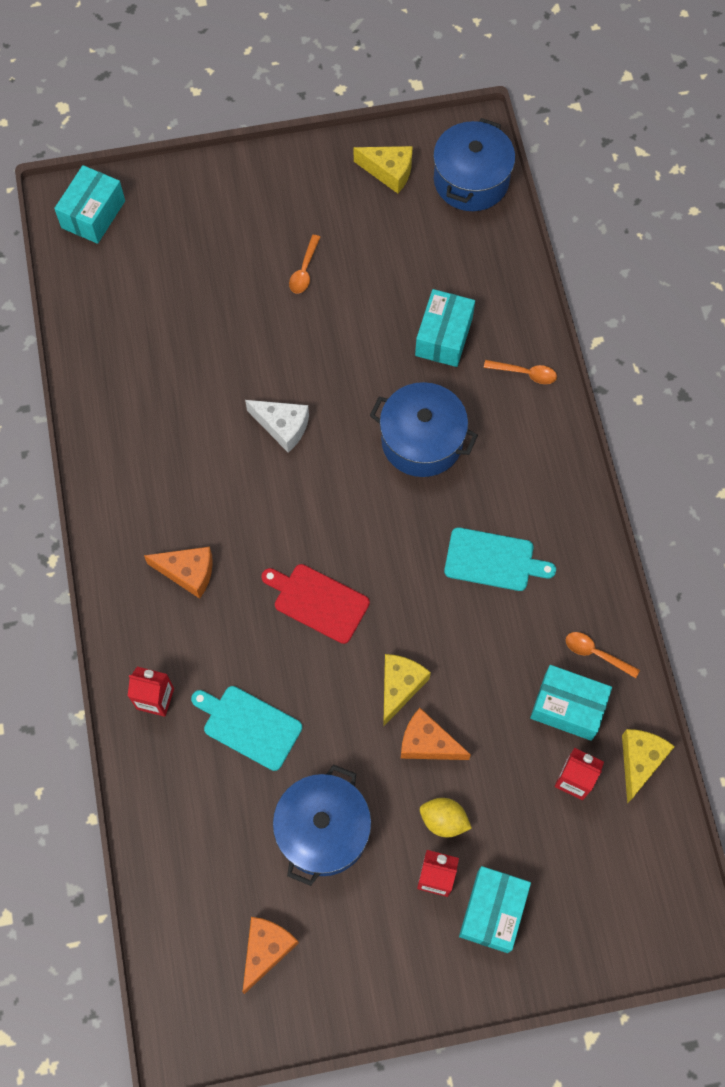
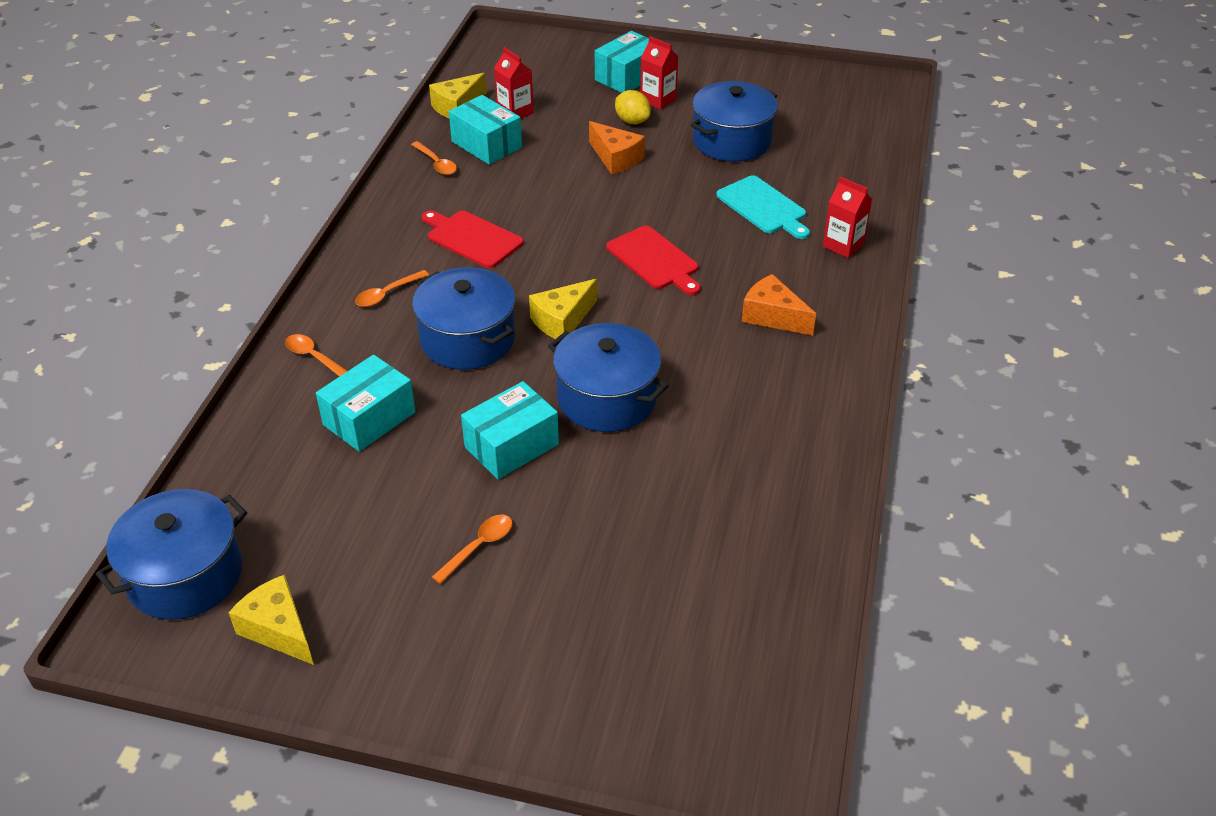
camera: 155 degrees left, 25 degrees down
turquoise box [54,165,125,244] -> turquoise box moved to [461,381,559,479]
orange cheese [242,917,299,994] -> none
white cheese [245,400,309,453] -> blue pot [548,323,668,432]
yellow cheese [383,654,431,727] -> yellow cheese moved to [529,279,597,339]
turquoise cutting board [444,527,556,591] -> red cutting board [421,210,524,268]
none -> orange spoon [355,270,429,307]

